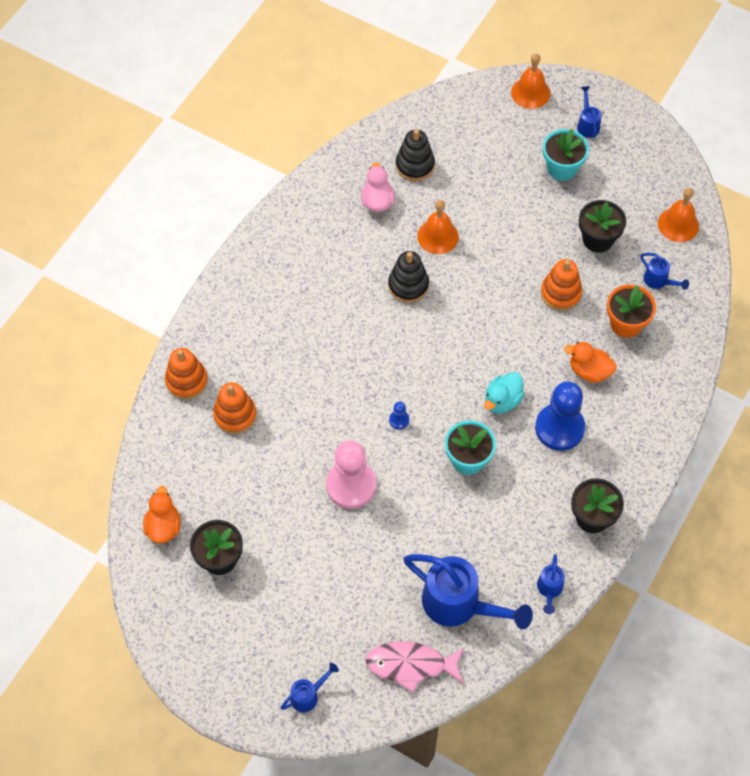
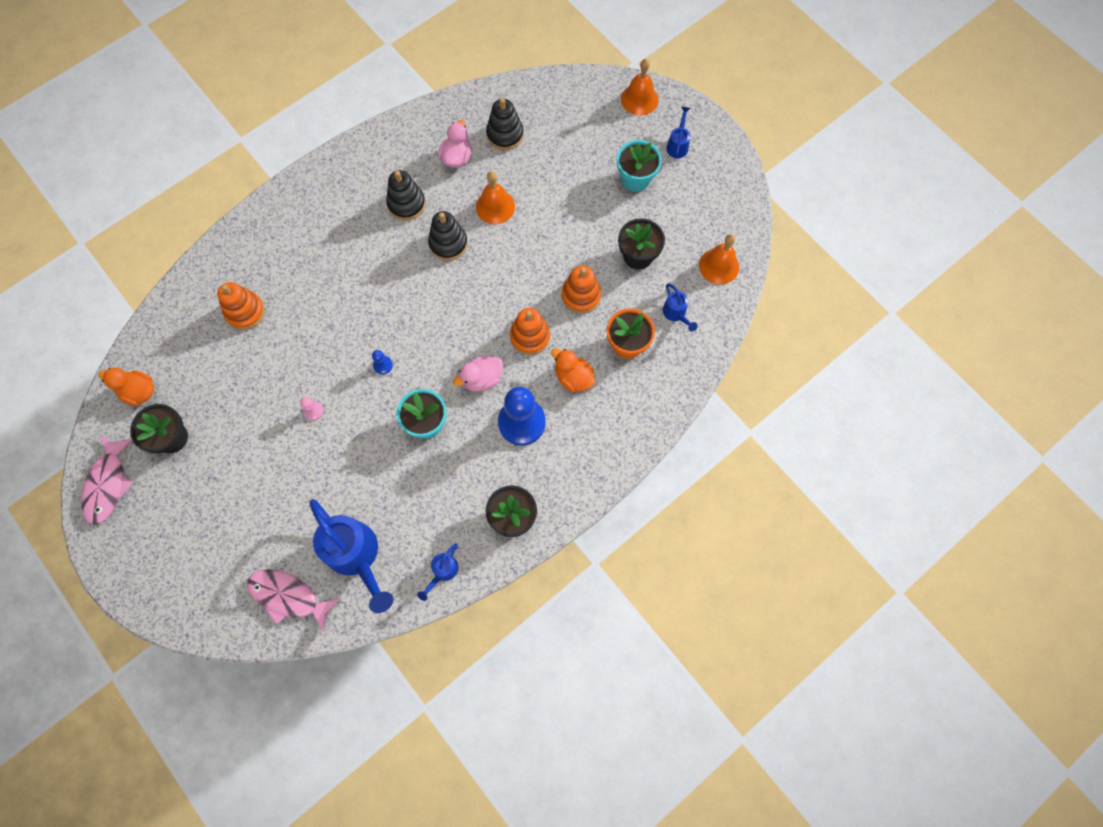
camera: 20 degrees right, 10 degrees up
orange duck [143,486,181,543] -> orange duck turned 90 degrees counterclockwise [99,367,154,406]
orange stacking toy [165,348,208,399] -> orange stacking toy moved to [510,308,550,355]
blue watering can [281,663,339,712] -> none
pink pawn [326,440,376,509] -> pink pawn [300,397,324,421], size x0.41
turquoise duck [484,372,524,414] -> pink duck [453,355,503,392]
none -> pink fish [81,436,133,525]
none -> black stacking toy [386,170,426,220]

